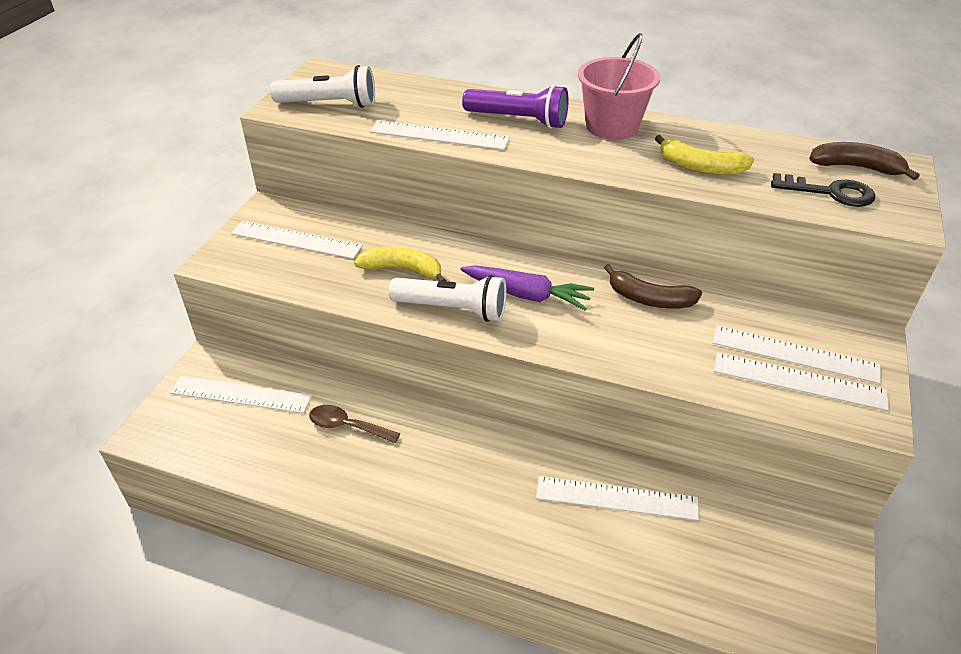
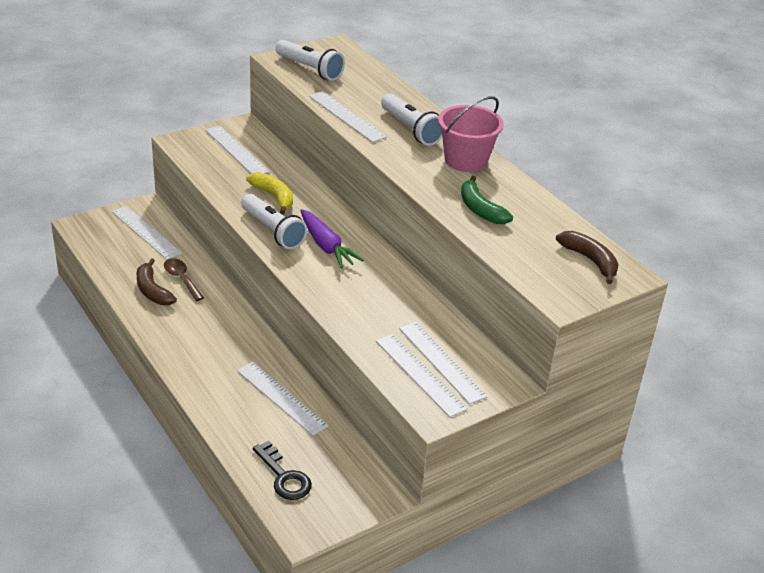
camera: 35 degrees right, 5 degrees down
purple flashlight [462,85,569,129] -> white flashlight [381,94,442,146]
brown banana [604,264,702,309] -> brown banana moved to [137,258,177,305]
yellow banana [655,135,754,175] -> green banana [461,176,513,224]
black key [771,173,875,207] -> black key moved to [253,441,312,500]

